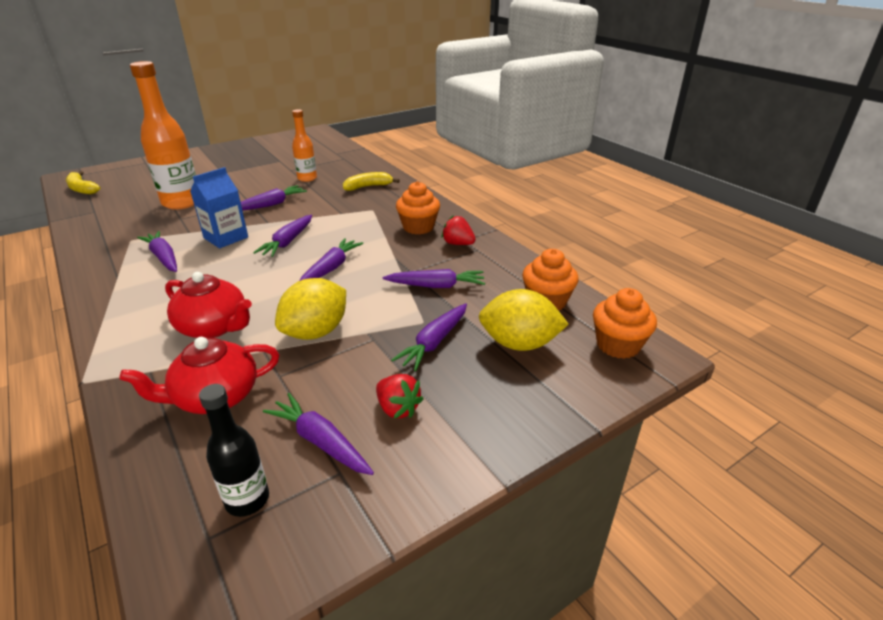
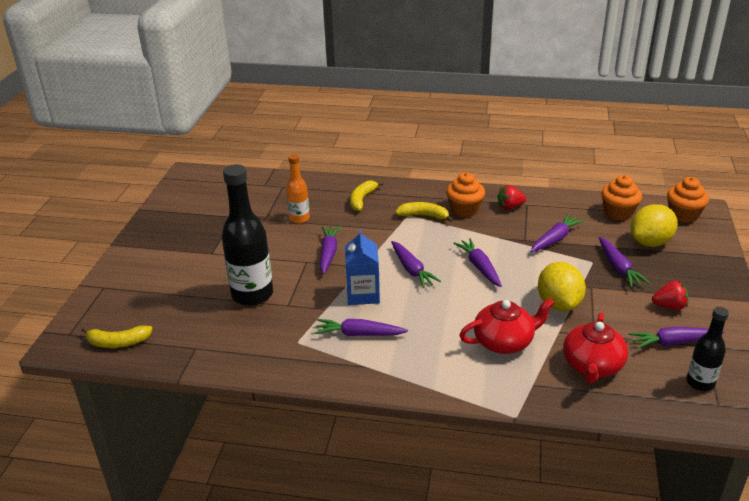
camera: 45 degrees left, 0 degrees up
orange bottle [130,61,196,210] -> black bottle [222,164,273,306]
none -> yellow banana [395,202,453,222]

